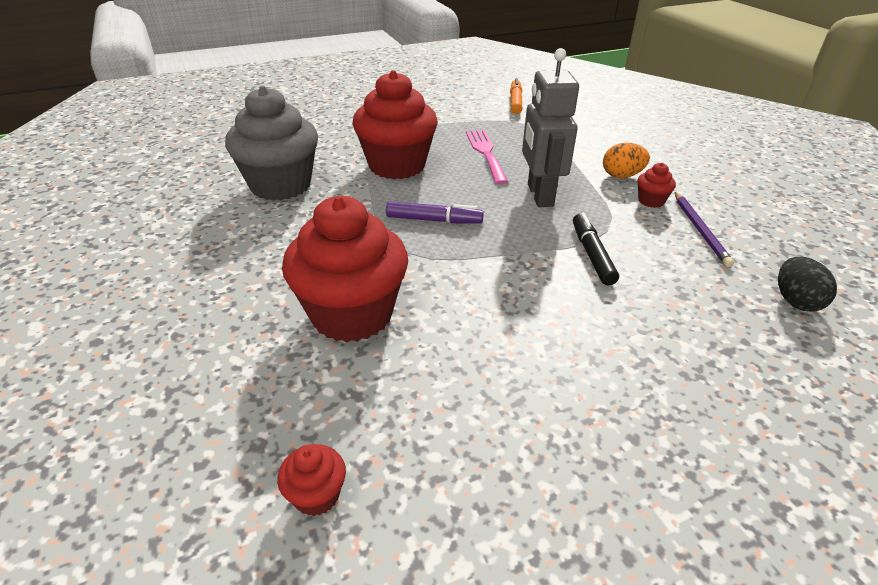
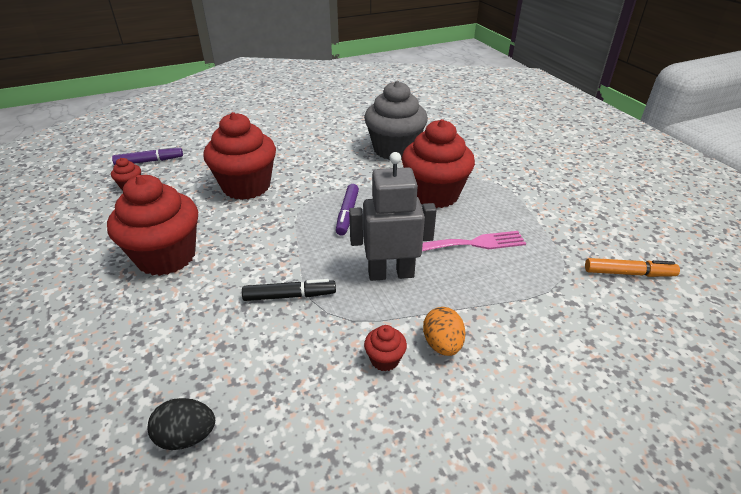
camera: 90 degrees right, 0 degrees up
purple pencil [675,192,734,267] -> none
none -> red cupcake [107,175,198,276]
none -> purple marker [112,146,183,165]

